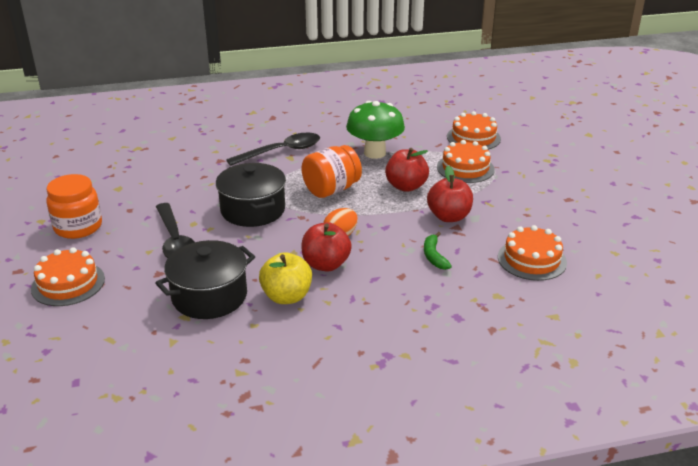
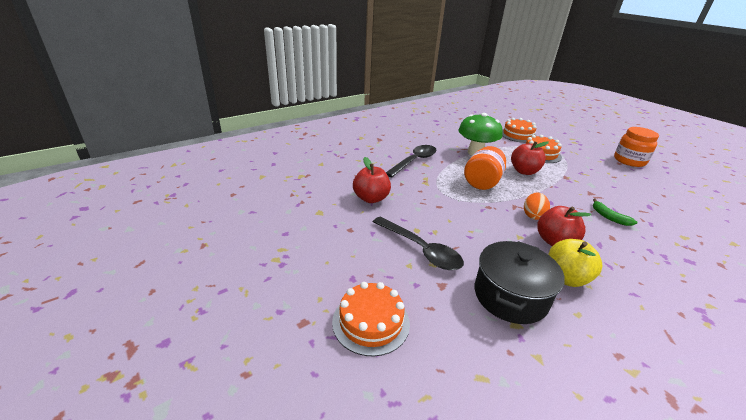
camera: 25 degrees left, 0 degrees up
orange jar [46,174,102,239] -> orange jar moved to [614,127,659,167]
black pot [216,163,286,227] -> none
red apple [427,166,473,222] -> red apple moved to [353,157,391,203]
orange cake [498,225,567,281] -> none

